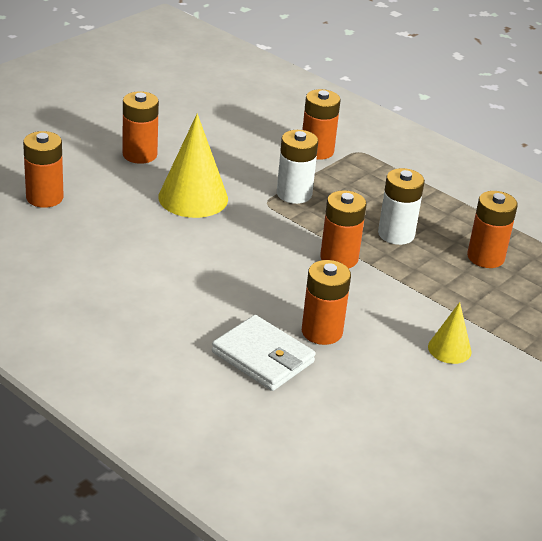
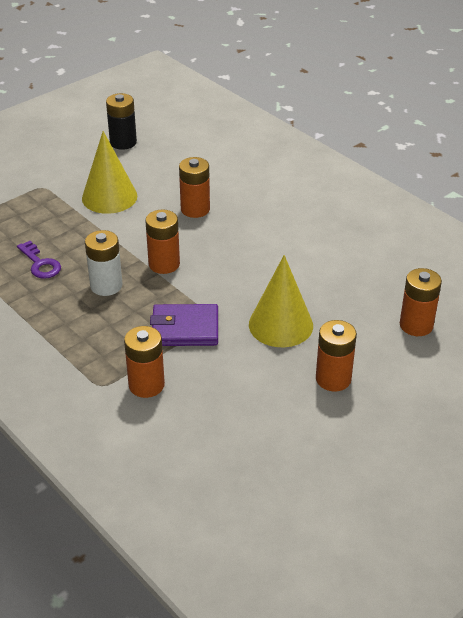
camera: 170 degrees left, 5 degrees up
white wallet [212,315,316,391] -> none
white battery [277,130,318,204] -> purple wallet [150,304,218,346]
yellow cone [428,302,471,364] -> yellow cone [82,131,137,214], size x1.84
orange battery [467,191,518,268] -> purple key [17,241,61,279]
none -> black battery [106,93,137,150]

